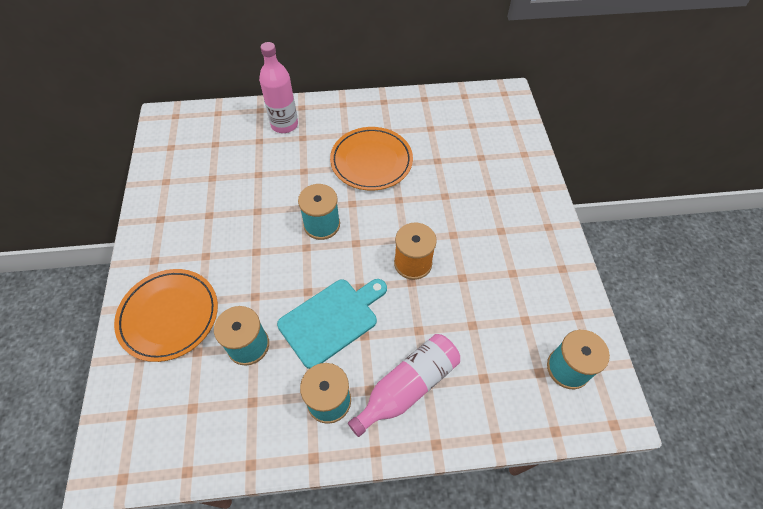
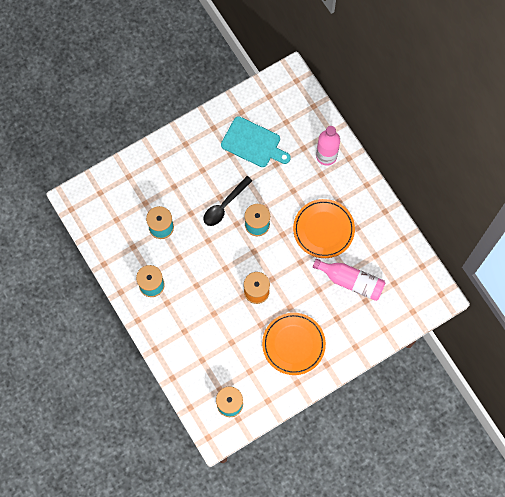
camera: 65 degrees right, 15 degrees up
orange plate [114,269,218,362] -> orange plate moved to [262,313,326,375]
turquoise cutting board [277,279,387,369] -> turquoise cutting board moved to [221,116,291,167]
pink bottle [348,334,460,437] -> pink bottle moved to [313,259,385,301]
none -> black spoon [203,176,253,226]

